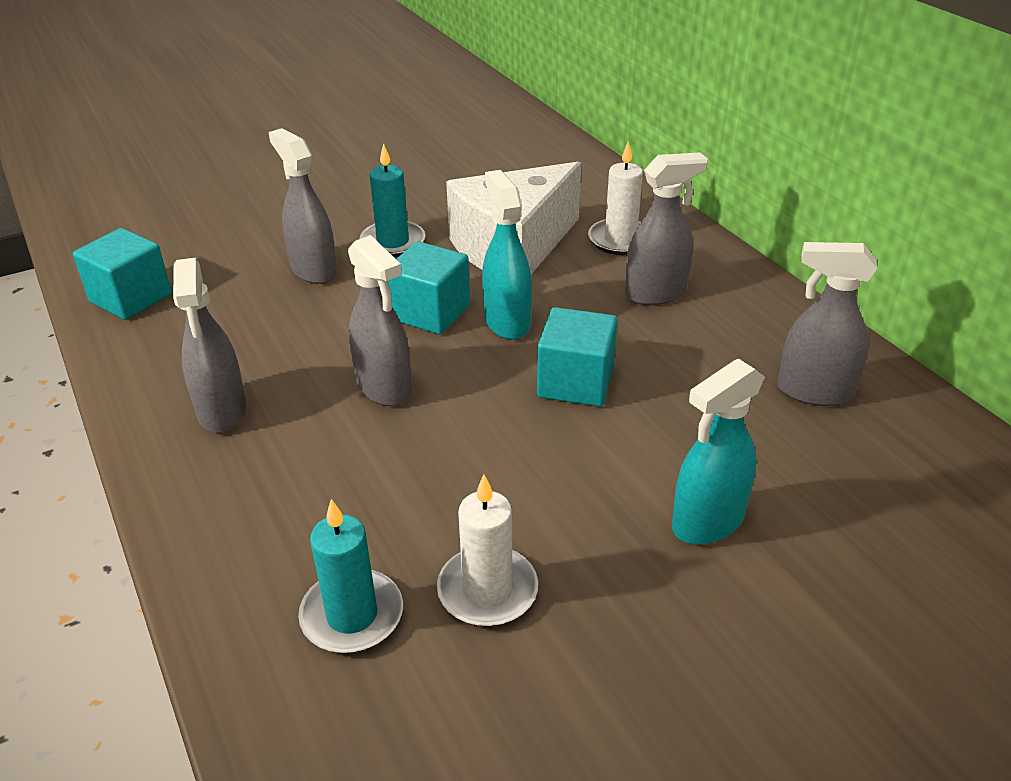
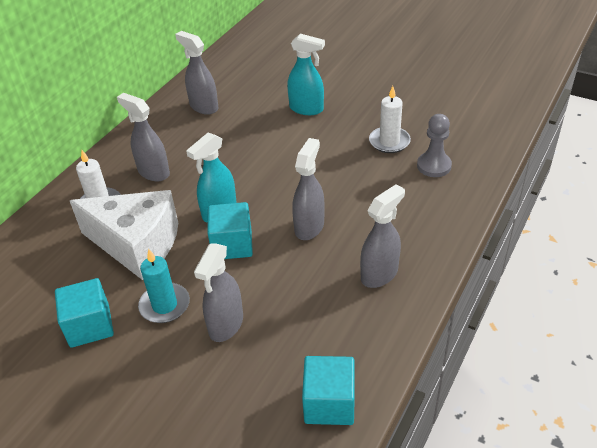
camera: 120 degrees left, 5 degrees up
turquoise candle [298,499,403,653] -> grey pawn [417,114,452,177]
turquoise cube [537,307,617,407] -> turquoise cube moved to [55,278,114,348]
grey spray bottle [777,242,877,406] -> grey spray bottle turned 150 degrees clockwise [175,31,218,115]

